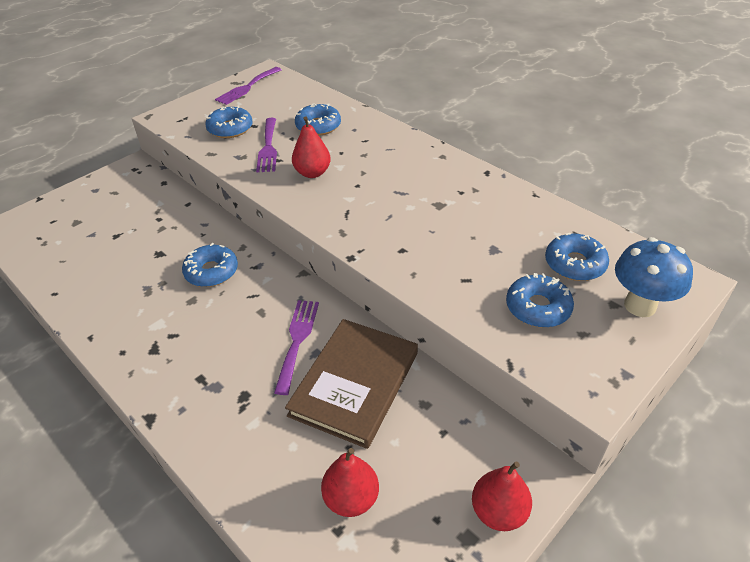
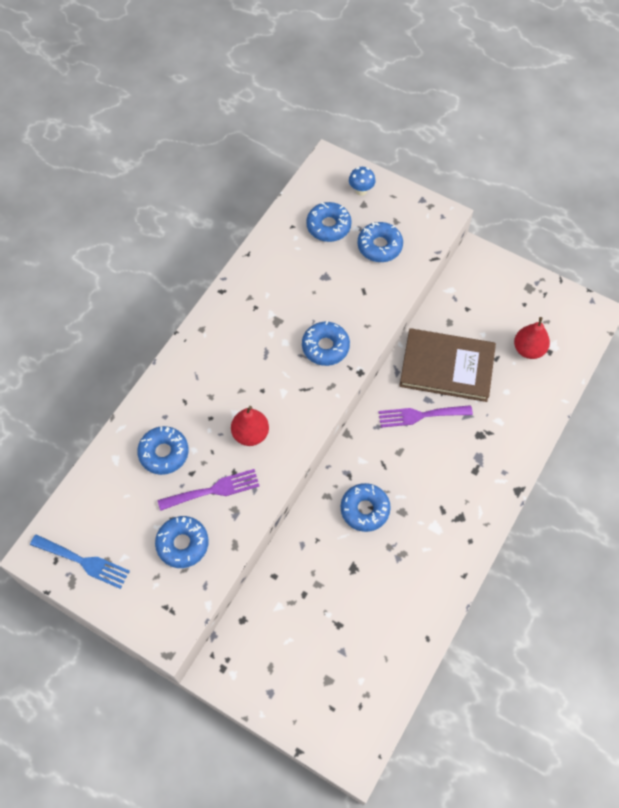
camera: 105 degrees left, 20 degrees up
purple fork [215,67,282,105] -> blue fork [30,534,130,589]
red pear [472,461,532,531] -> none
blue mushroom [615,237,693,317] -> blue mushroom [349,167,376,196], size x0.57
none -> blue donut [302,321,350,366]

